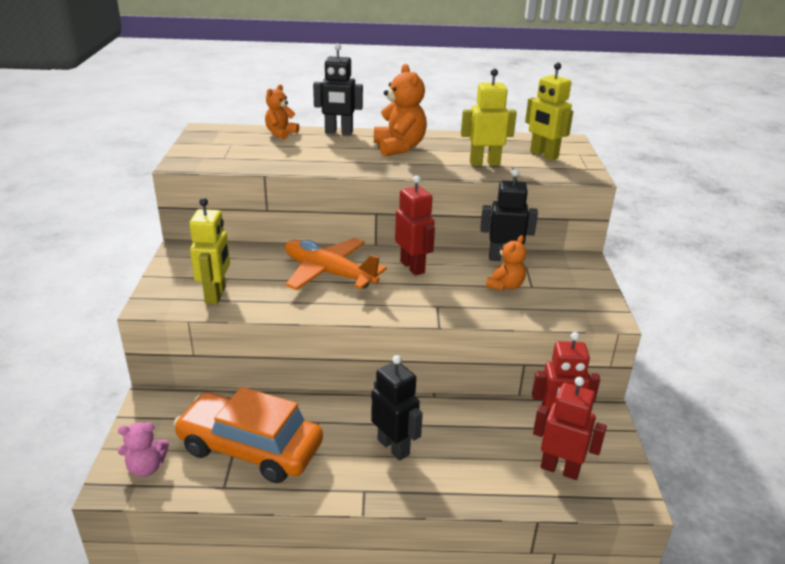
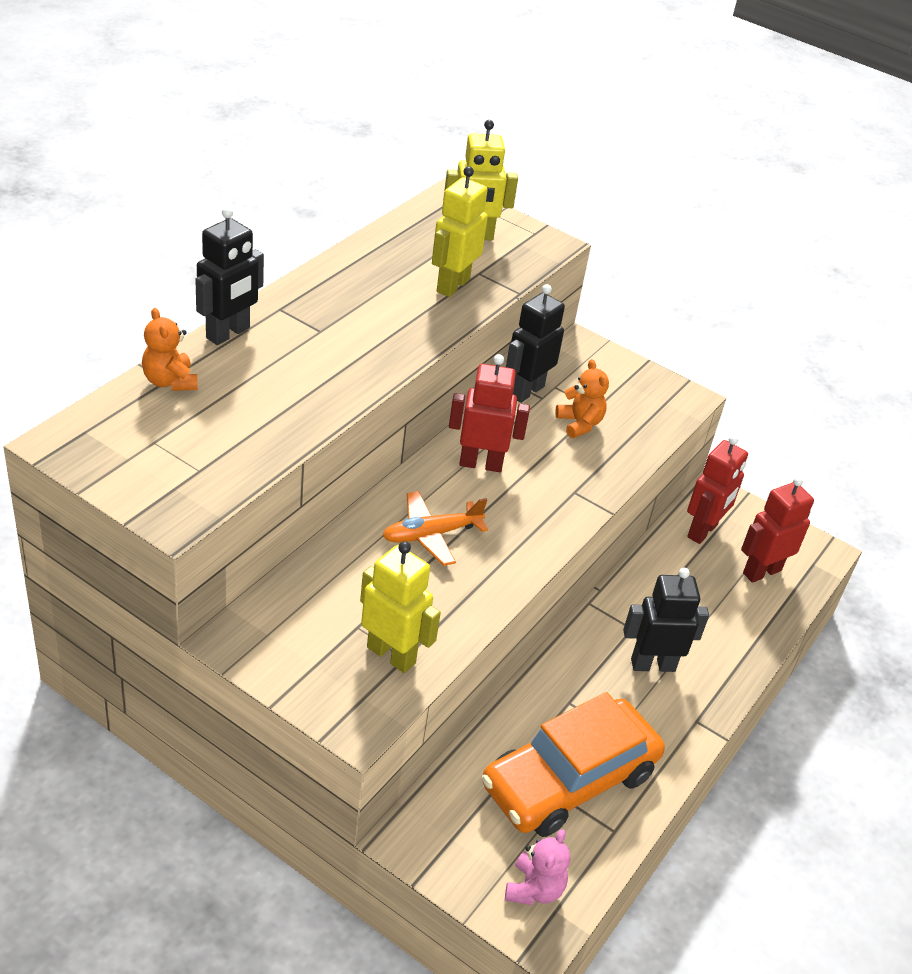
camera: 60 degrees left, 10 degrees up
orange plane [285,238,387,290] -> orange plane [383,491,488,566], size x0.65
orange teddy bear [374,64,427,156] -> none

